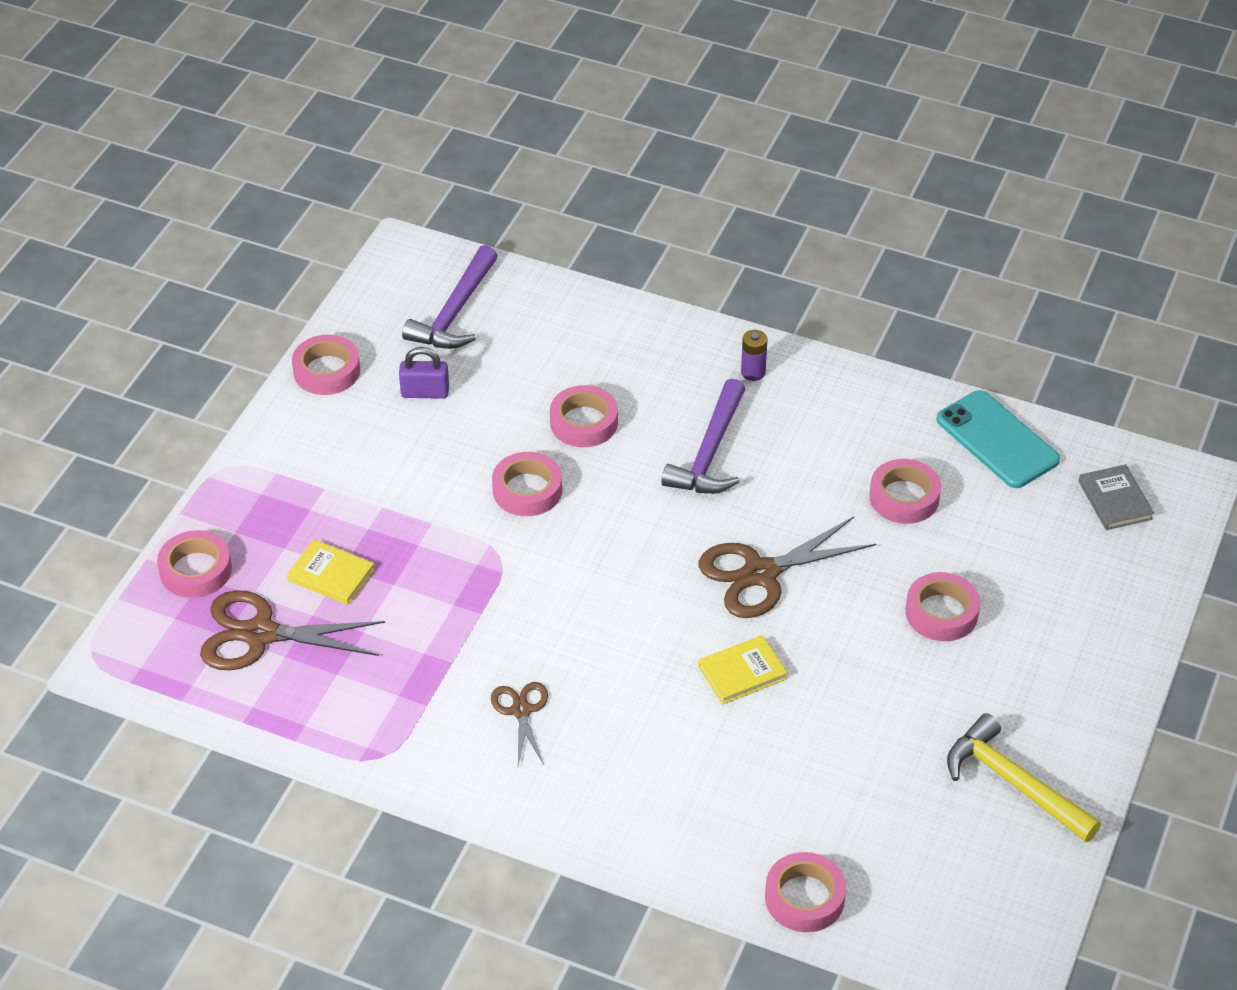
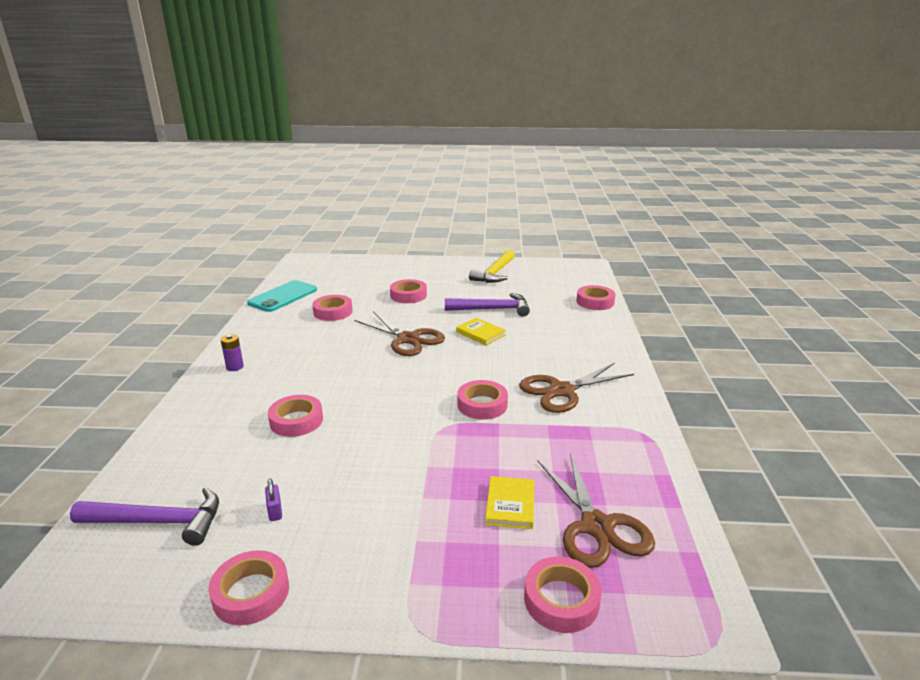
camera: 110 degrees left, 20 degrees down
purple padlock [399,347,449,399] -> purple padlock [265,478,282,521], size x0.66
brown scissors [491,682,548,765] -> brown scissors [519,363,634,413], size x1.78
pink tape [492,452,562,516] -> pink tape moved to [457,380,508,420]
purple hammer [661,379,745,494] -> purple hammer moved to [445,293,530,317]
grey book [1079,464,1154,530] -> none

